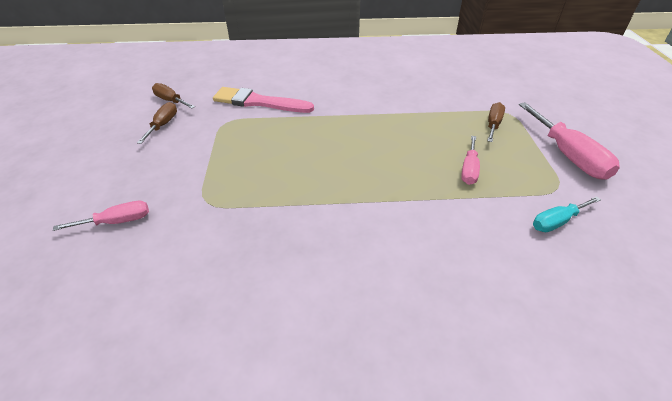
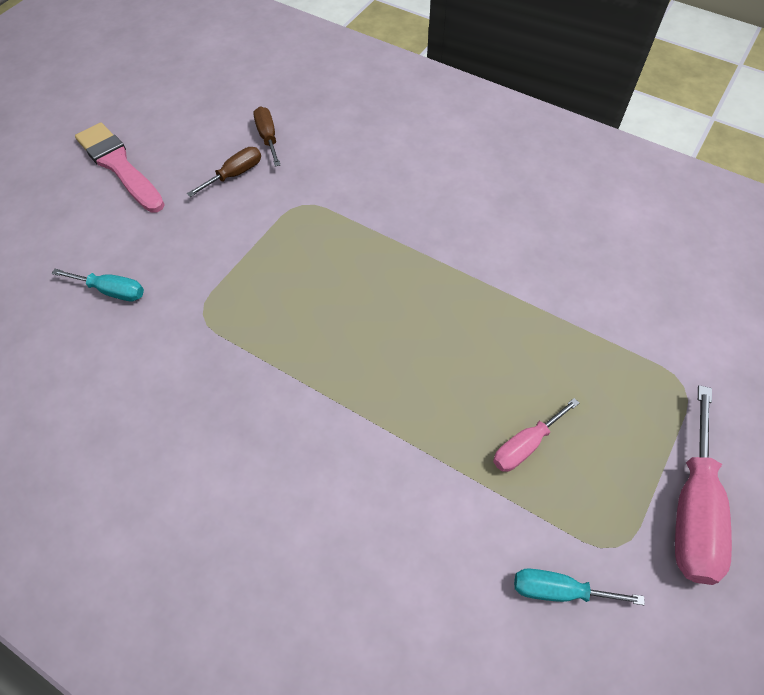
camera: 35 degrees right, 15 degrees up
pink screwdriver [53,201,149,231] -> turquoise screwdriver [52,269,144,301]
pink brush [213,87,314,113] -> pink brush moved to [75,123,164,213]
brown screwdriver [487,102,505,142] -> none

